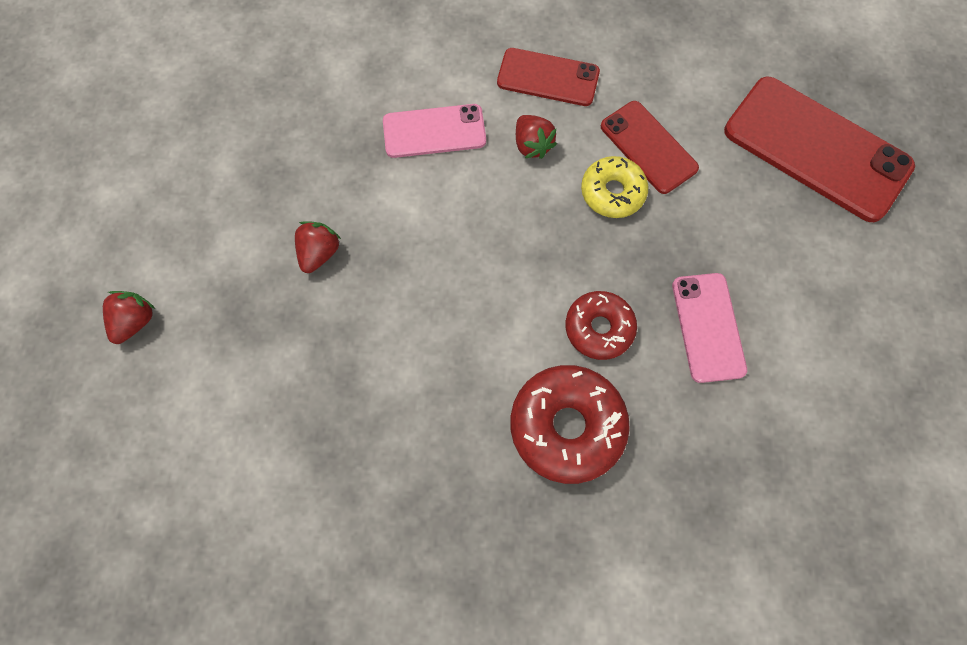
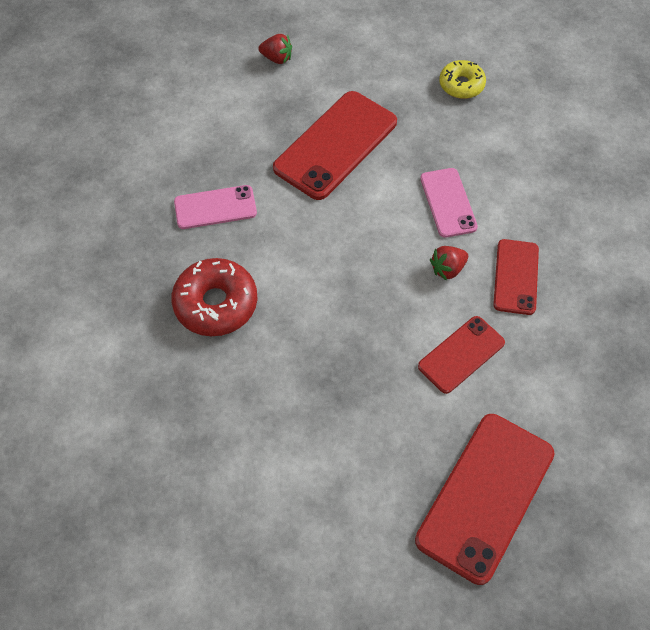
camera: 85 degrees right, 10 degrees down
red strawberry [295,222,341,273] -> red phone [273,91,397,200]
red donut [565,291,637,360] -> none
yellow donut [581,156,648,218] -> yellow donut moved to [439,60,486,99]
pink phone [672,273,747,383] -> pink phone moved to [174,185,257,229]

